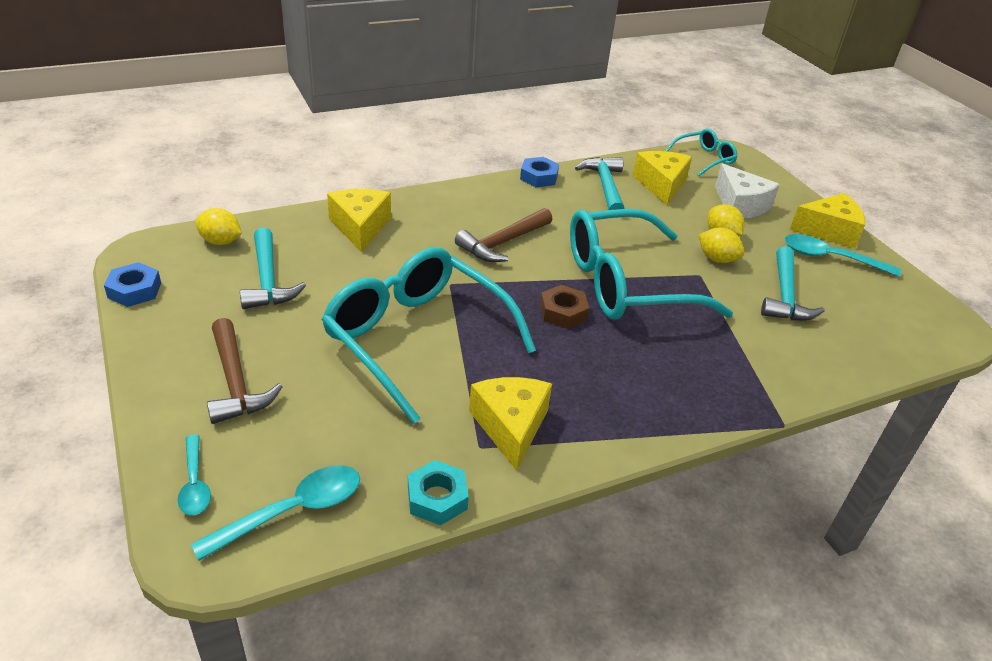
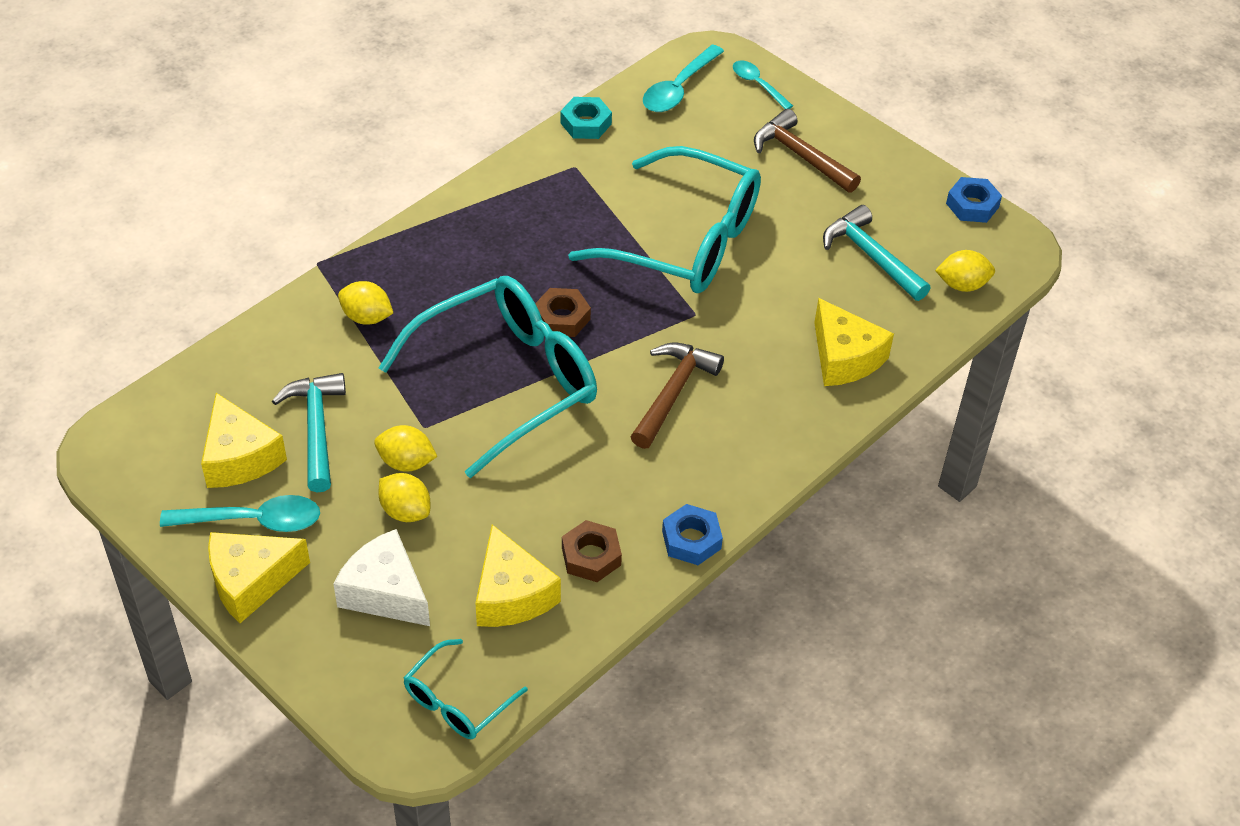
camera: 160 degrees right, 10 degrees up
yellow cheese [469,377,552,471] -> yellow cheese moved to [201,393,287,488]
turquoise hammer [575,157,624,210] -> brown nut [562,520,622,582]
none -> yellow lemon [338,281,393,325]

